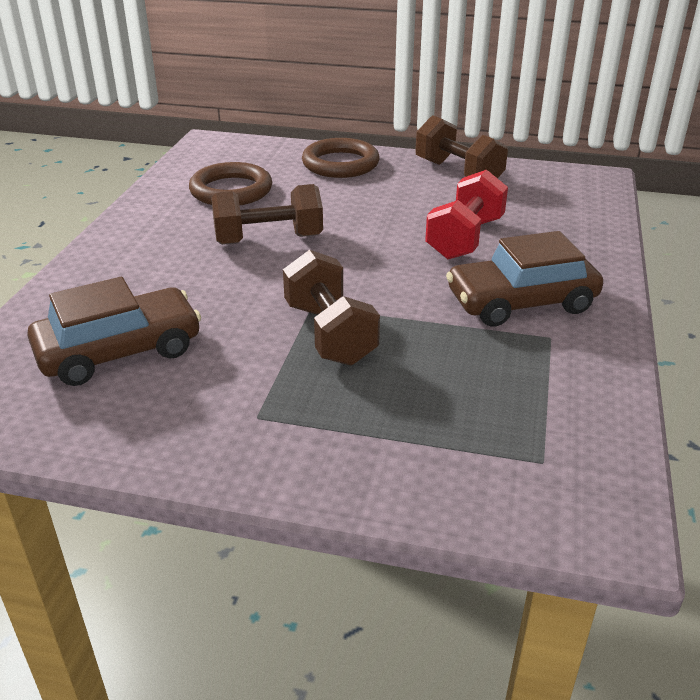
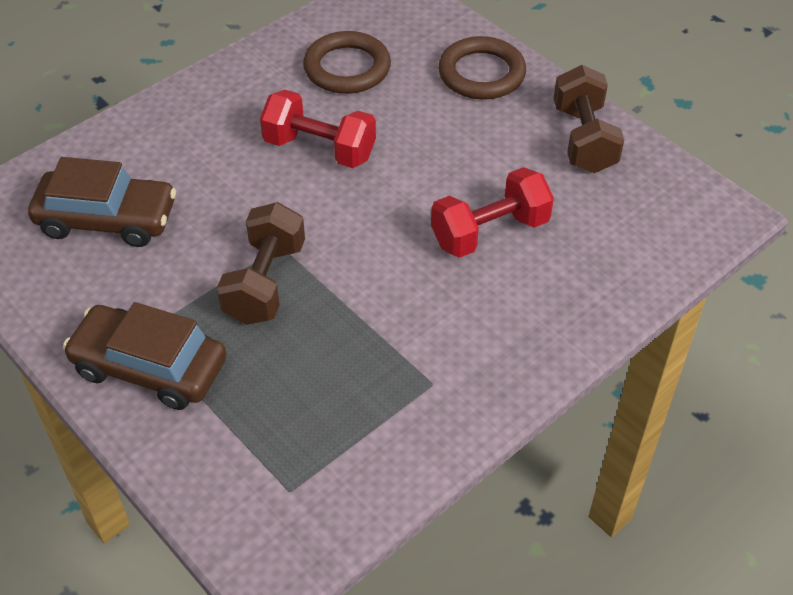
camera: 35 degrees right, 15 degrees up
brown dumbbell [211,184,323,245] -> red dumbbell [260,90,376,168]
brown car [446,231,603,327] -> brown car moved to [63,302,226,410]

